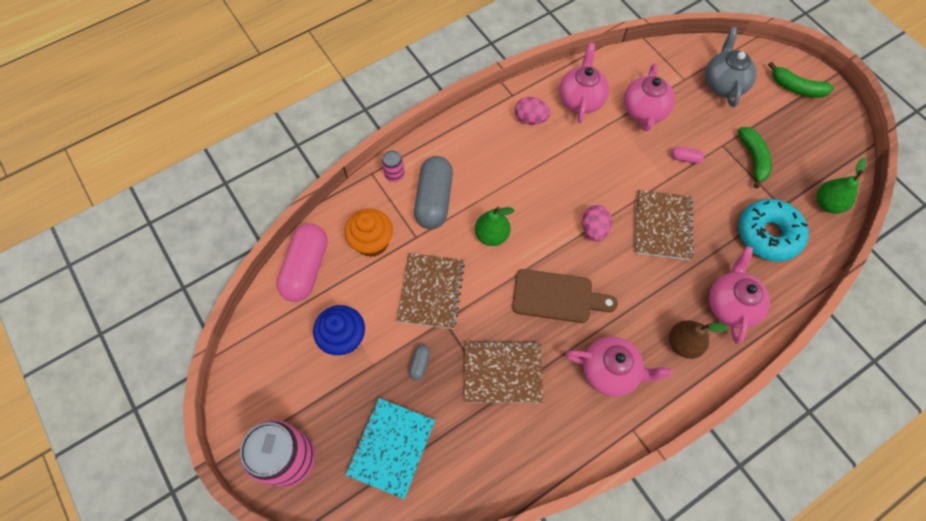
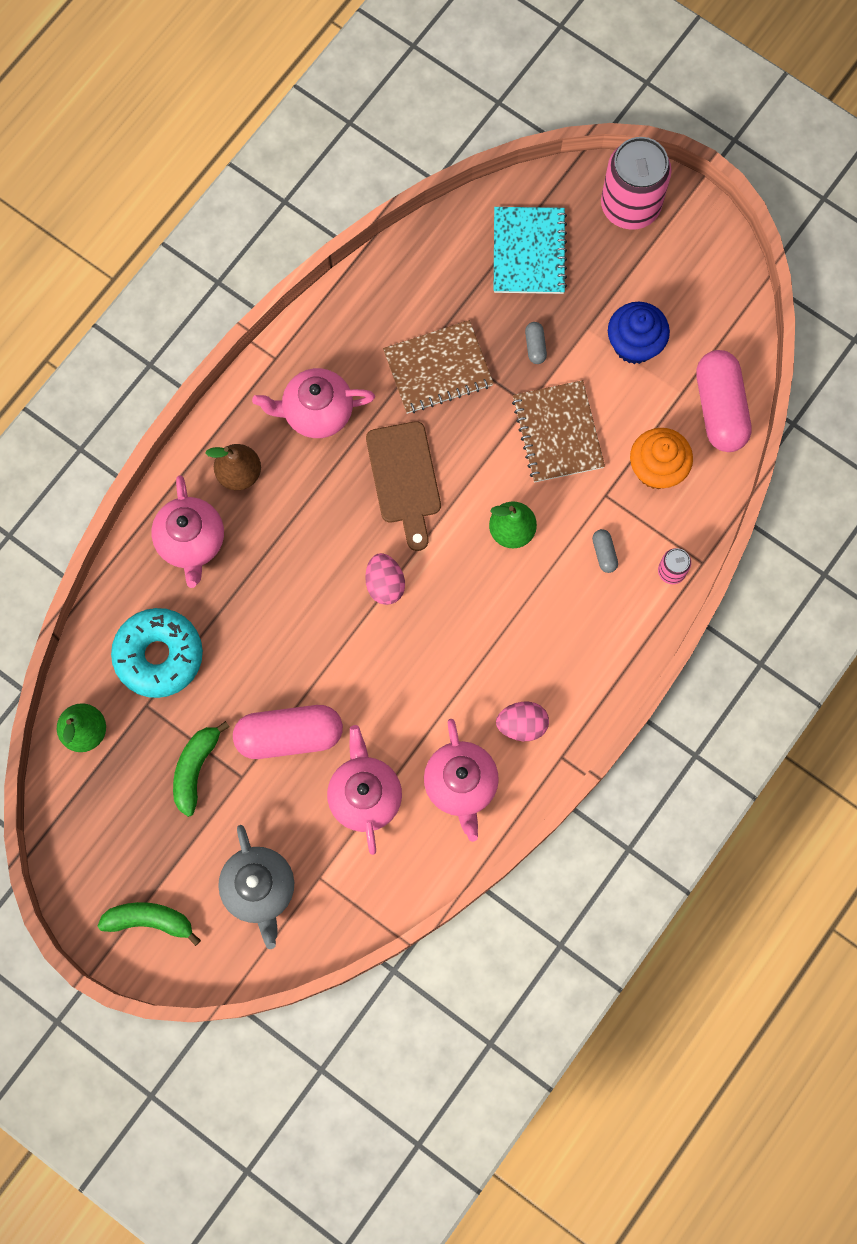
camera: 160 degrees right, 10 degrees up
grey capsule [414,156,453,229] -> grey capsule [592,529,618,573], size x0.42
brown cutting board [512,269,618,323] -> brown cutting board turned 90 degrees counterclockwise [366,421,441,551]
brown notebook [635,190,693,260] -> none
pink capsule [671,147,704,164] -> pink capsule [233,705,343,759], size x2.37
green banana [738,127,772,189] -> green banana turned 45 degrees clockwise [173,721,229,817]

